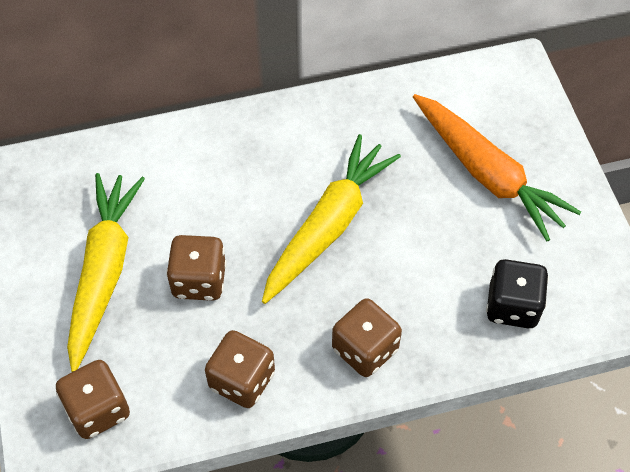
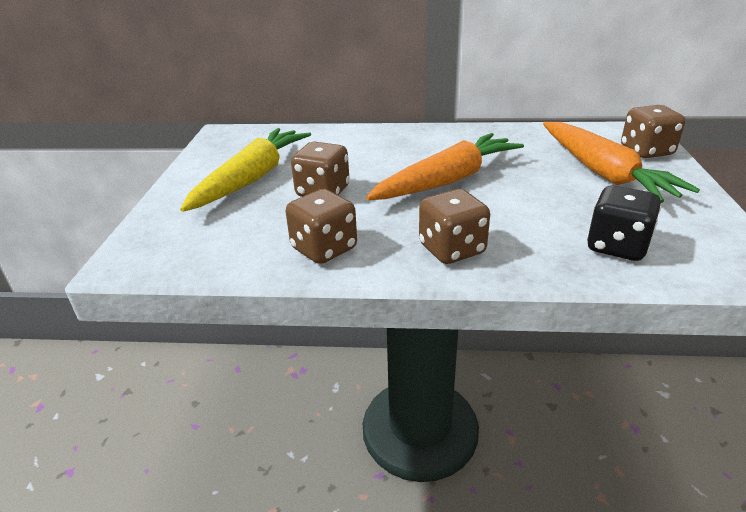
camera: 20 degrees right, 25 degrees down
brown dice [56,360,130,439] -> brown dice moved to [621,105,685,158]
yellow carrot [262,134,401,304] -> orange carrot [366,133,524,200]

